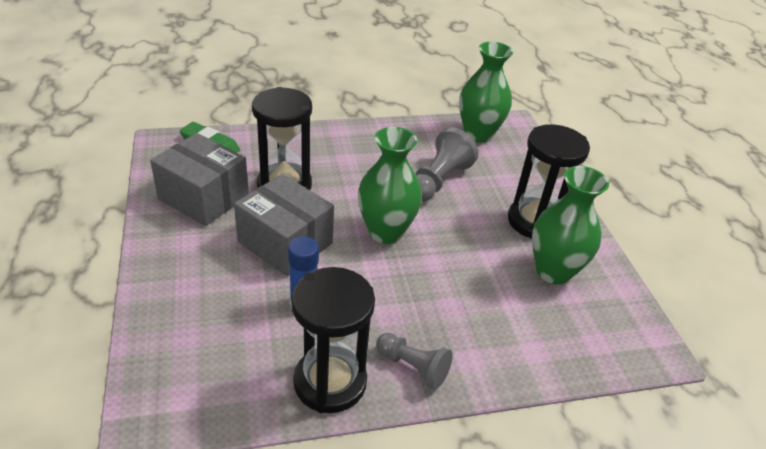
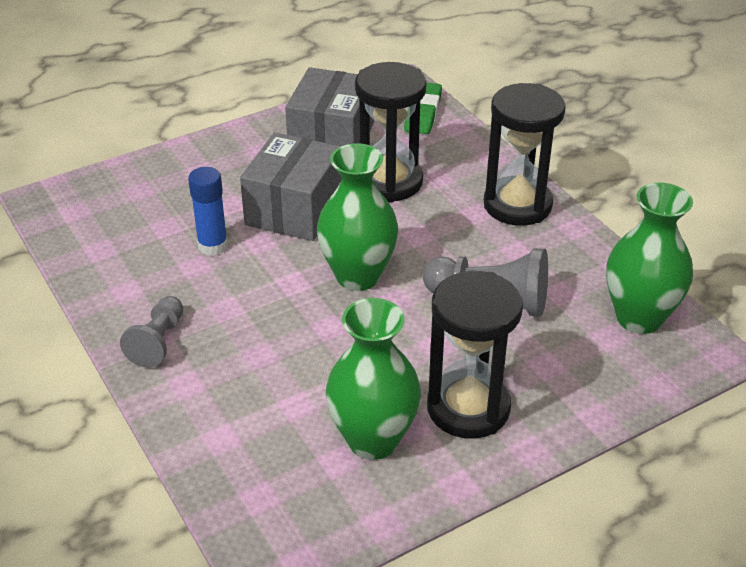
camera: 75 degrees right, 0 degrees up
black hourglass [291,267,375,413] -> black hourglass moved to [484,83,566,226]

